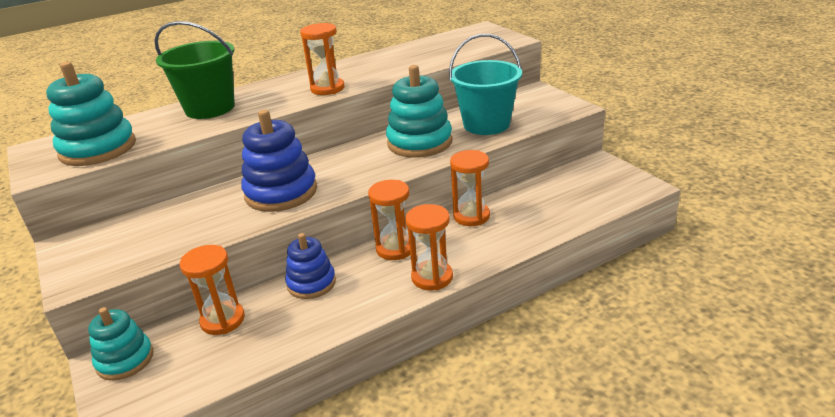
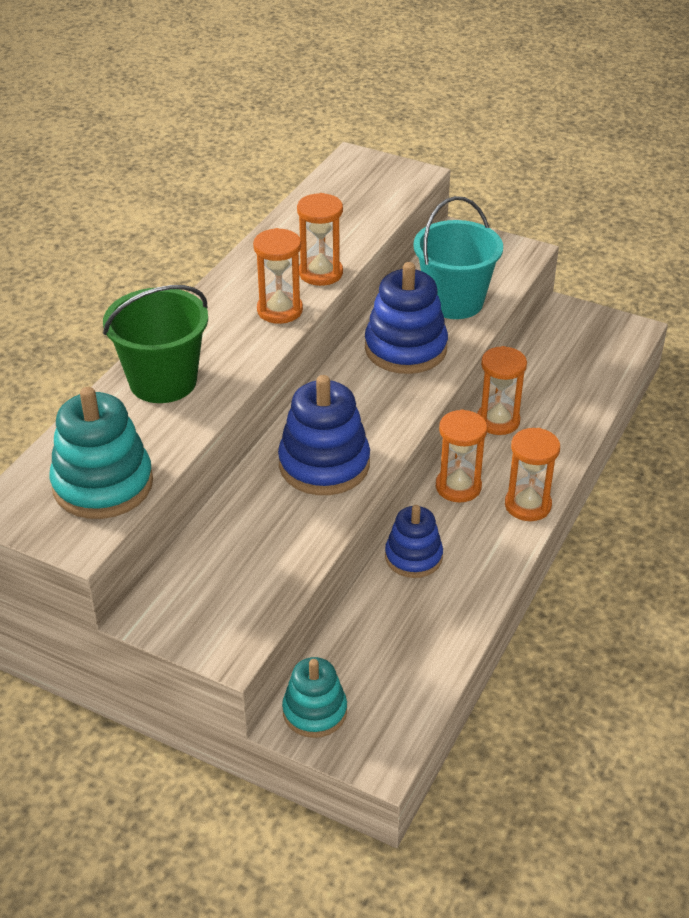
camera: 35 degrees left, 10 degrees up
orange hourglass [180,245,245,335] -> orange hourglass moved to [297,193,343,286]
turquoise stacking toy [386,65,452,158] -> blue stacking toy [365,262,448,374]

